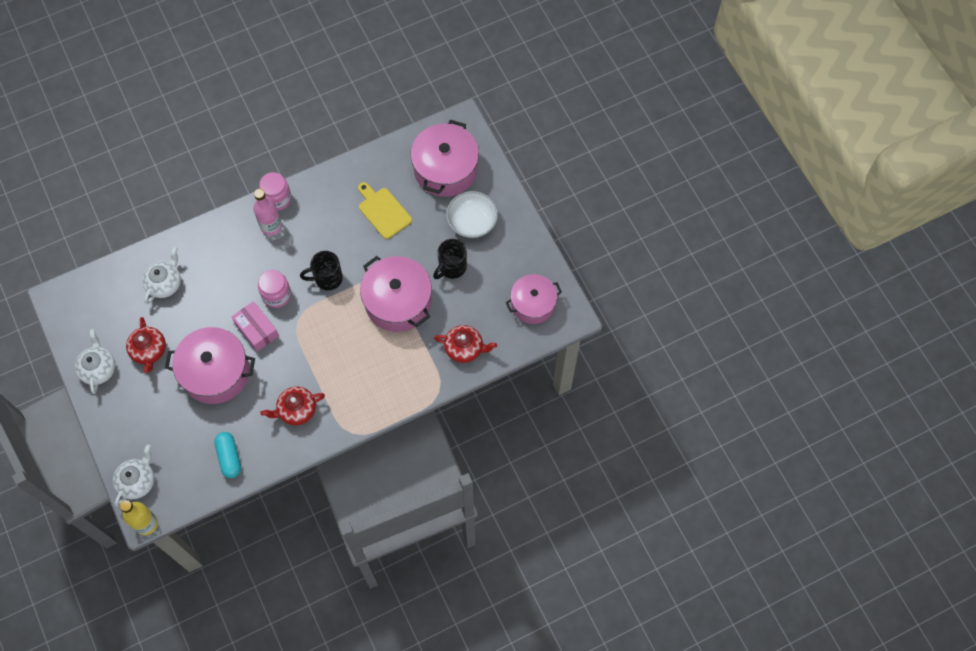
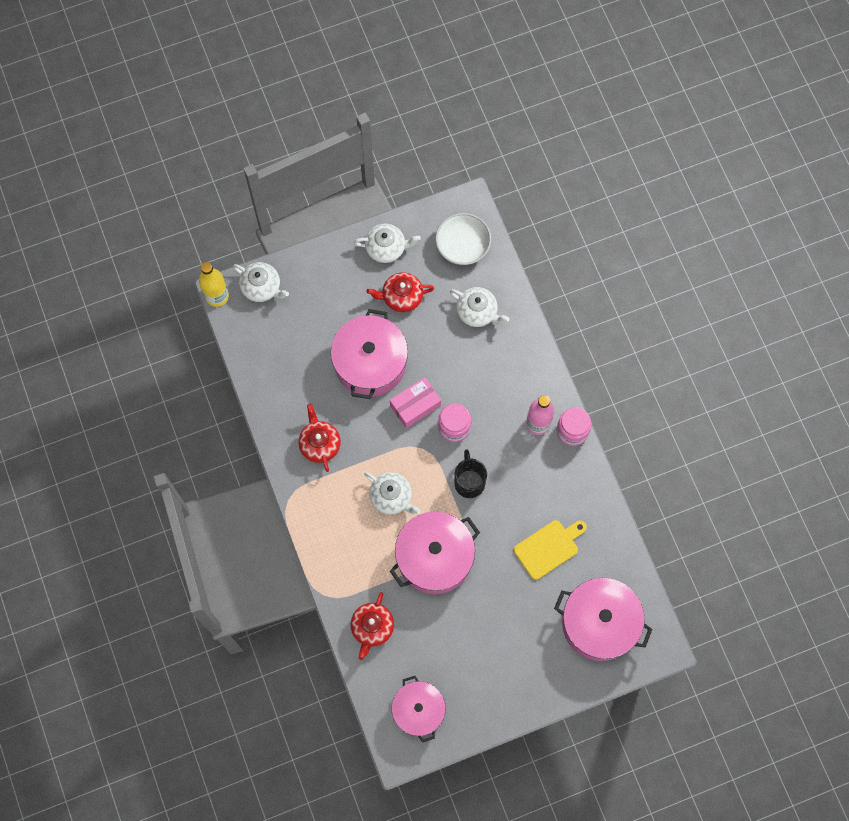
camera: 95 degrees right, 5 degrees up
turquoise capsule [214,432,241,478] -> none
black mug [433,239,467,279] -> none
white bowl [446,191,498,238] -> white bowl moved to [435,213,491,265]
none -> white teapot [364,472,421,515]

